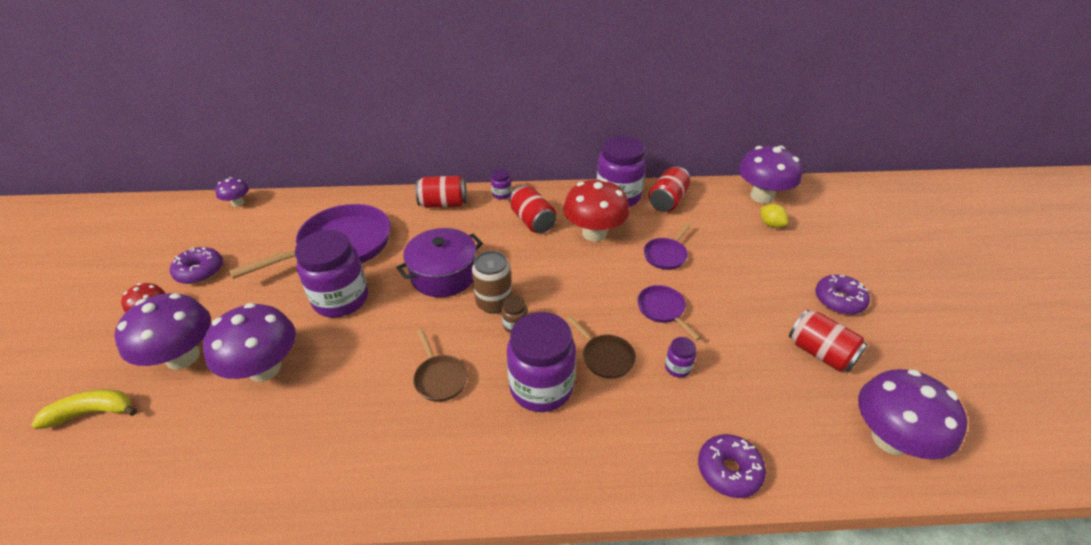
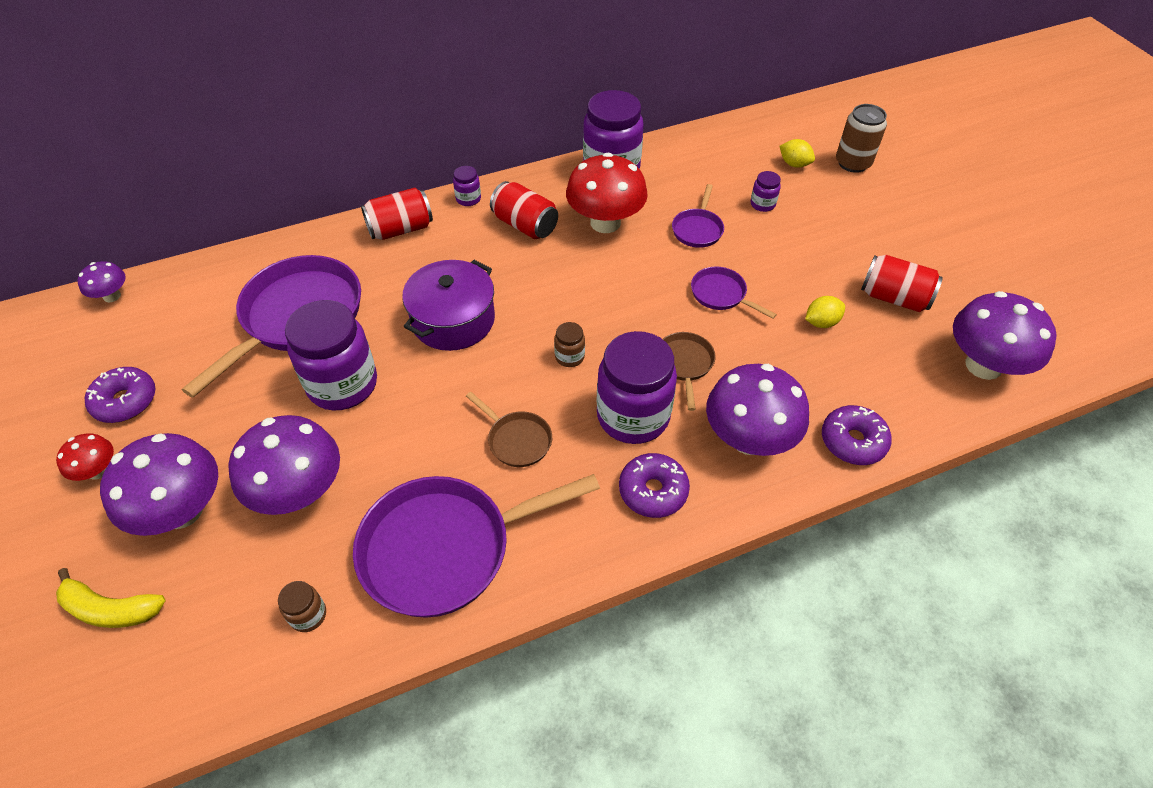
camera: 20 degrees left, 10 degrees up
yellow banana [31,389,137,429] -> yellow banana turned 135 degrees counterclockwise [56,568,166,628]
brown can [472,251,512,314] -> brown can moved to [836,104,887,173]
brown pan [566,316,636,379] -> brown pan turned 120 degrees counterclockwise [663,332,716,411]
red can [649,166,690,212] -> none
purple jar [665,337,696,378] -> purple jar moved to [751,171,781,212]
purple mushroom [738,146,802,203] -> purple mushroom moved to [706,364,809,456]
purple donut [815,275,870,315] -> purple donut moved to [619,453,690,518]
none -> brown jar [278,581,326,632]
none -> purple pan [353,474,600,618]
none -> yellow lemon [805,296,845,328]

